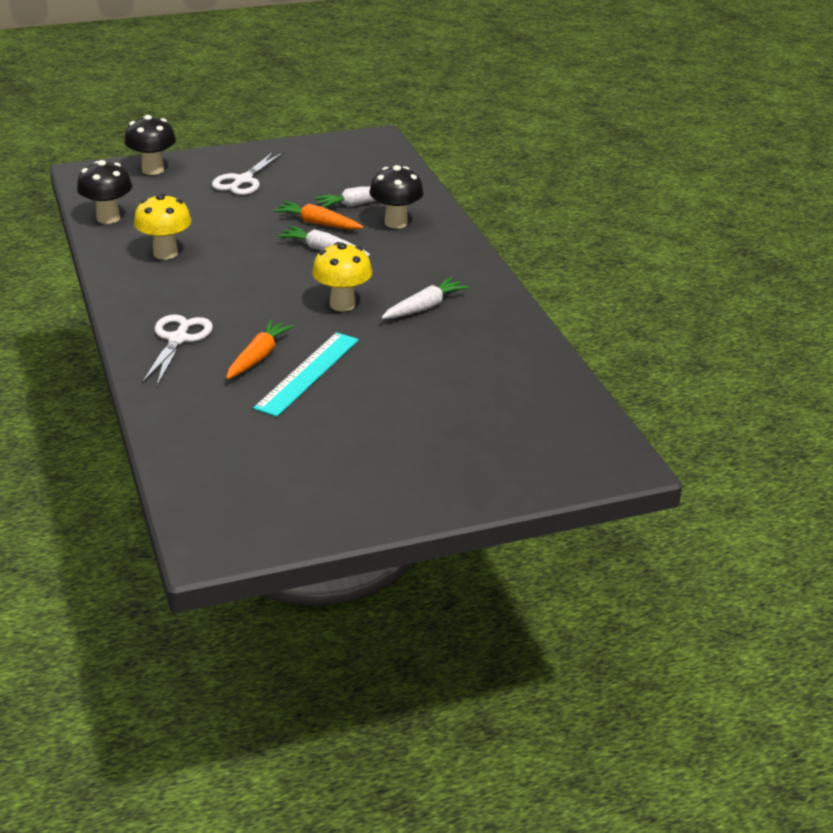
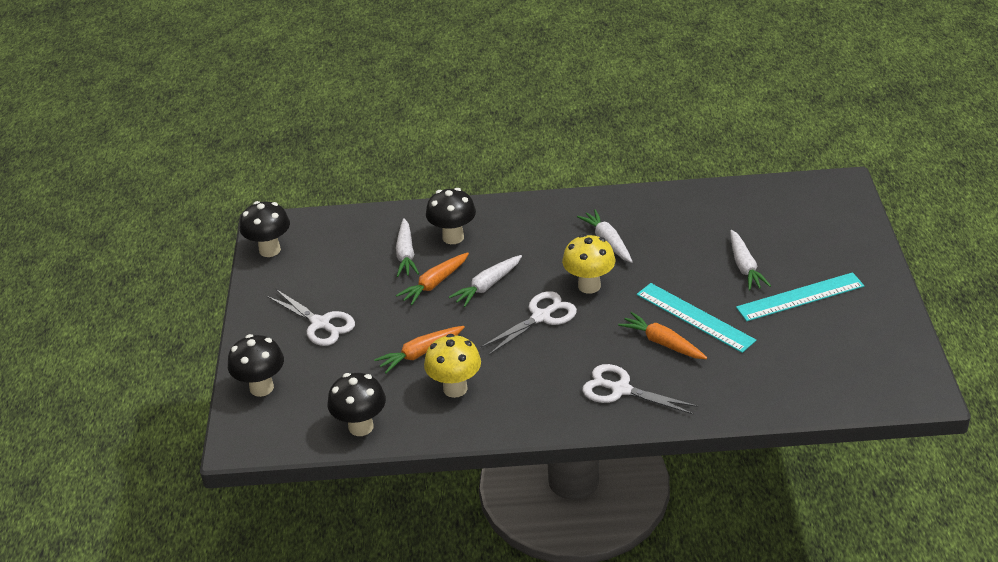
camera: 70 degrees left, 5 degrees up
none -> black mushroom [240,201,290,257]
none -> orange carrot [374,326,465,373]
none -> white scissors [480,291,577,355]
none -> white carrot [730,230,771,290]
none -> turquoise ruler [736,272,864,321]

